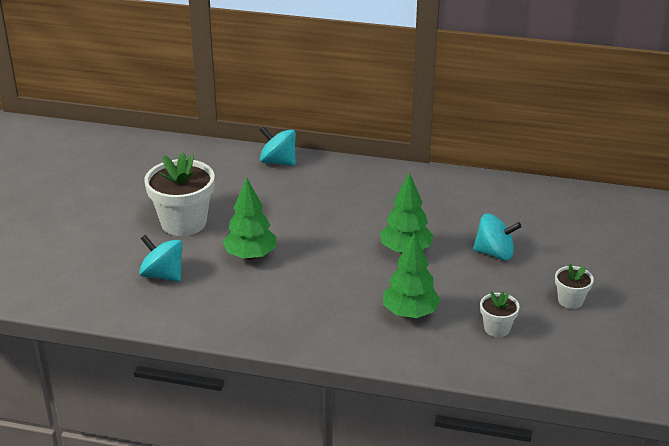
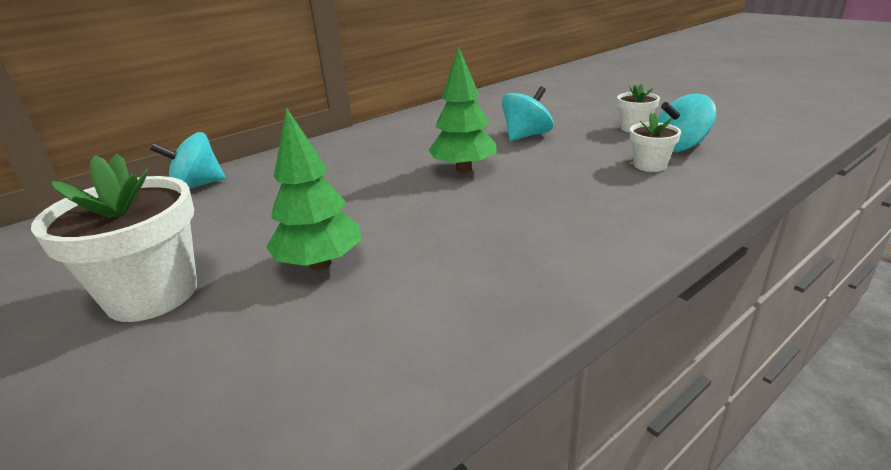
camera: 50 degrees left, 5 degrees down
turquoise spinning top [139,235,183,282] -> turquoise spinning top moved to [658,94,716,152]
green tree [383,232,440,318] -> none

